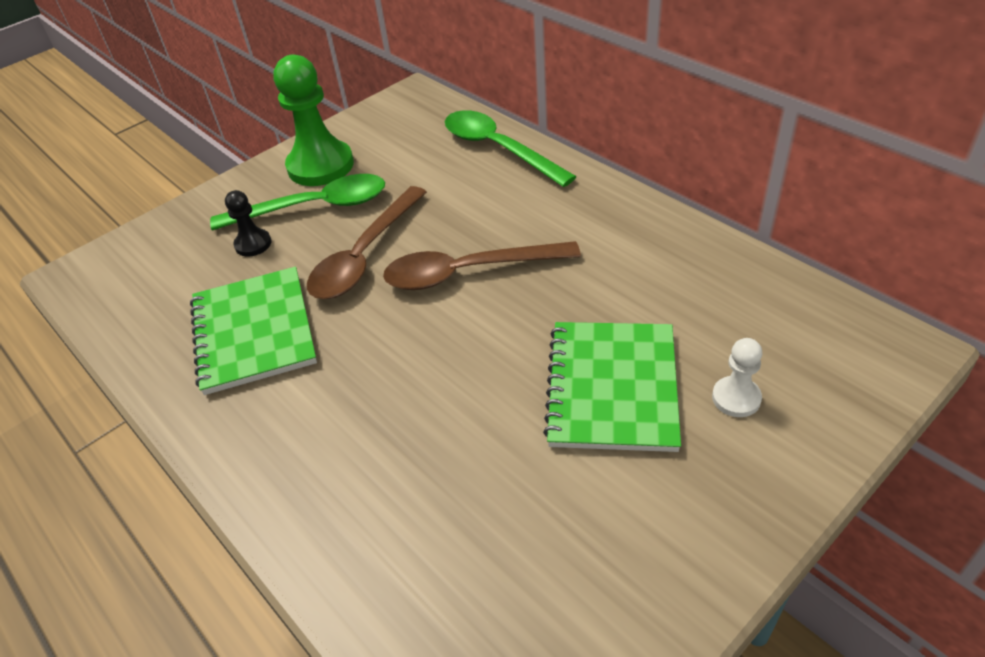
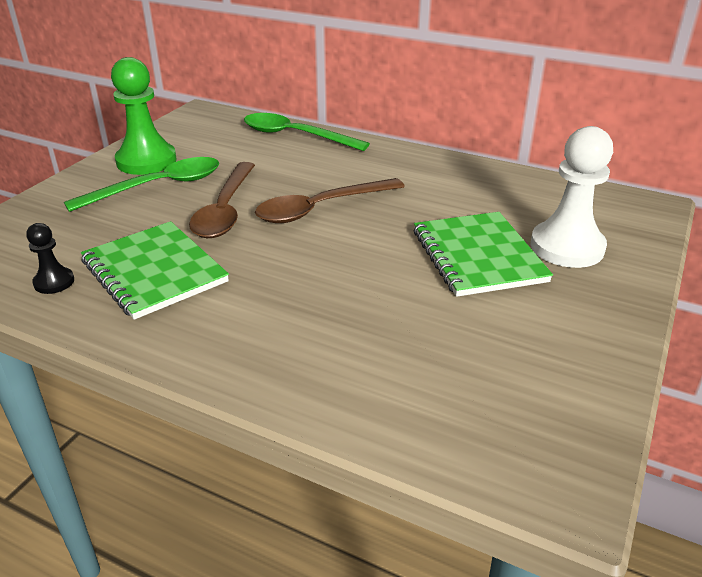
camera: 25 degrees left, 10 degrees down
black pawn [225,190,271,257] -> black pawn moved to [26,223,74,294]
white pawn [712,338,763,417] -> white pawn [531,126,613,268], size x2.02

